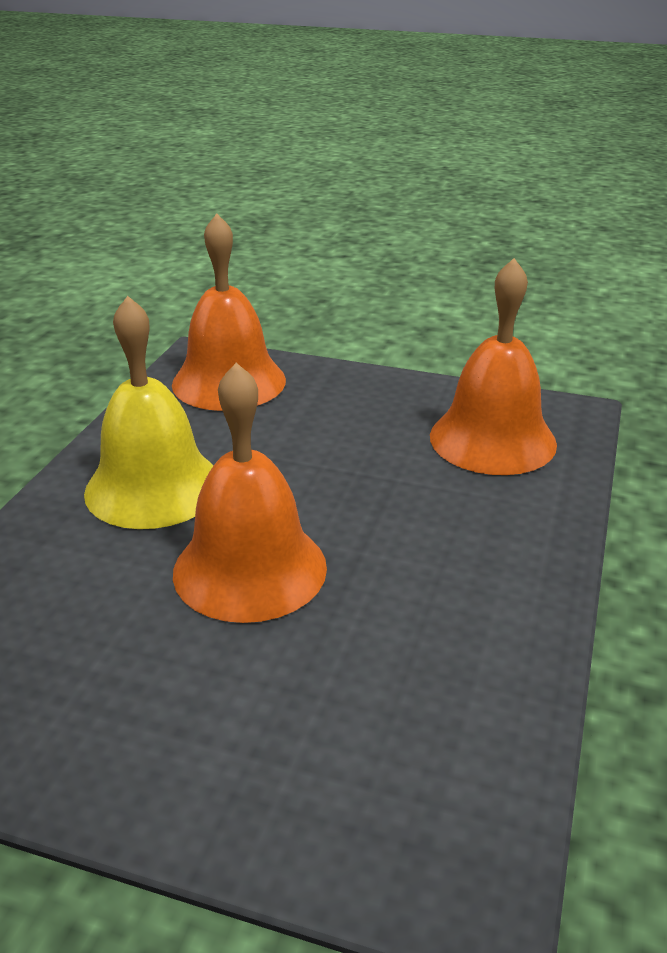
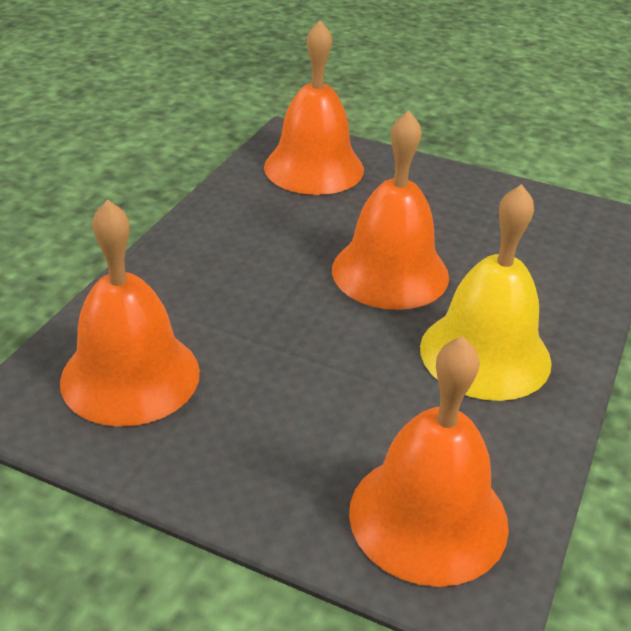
camera: 175 degrees left, 5 degrees up
none -> orange bell [264,20,364,195]

